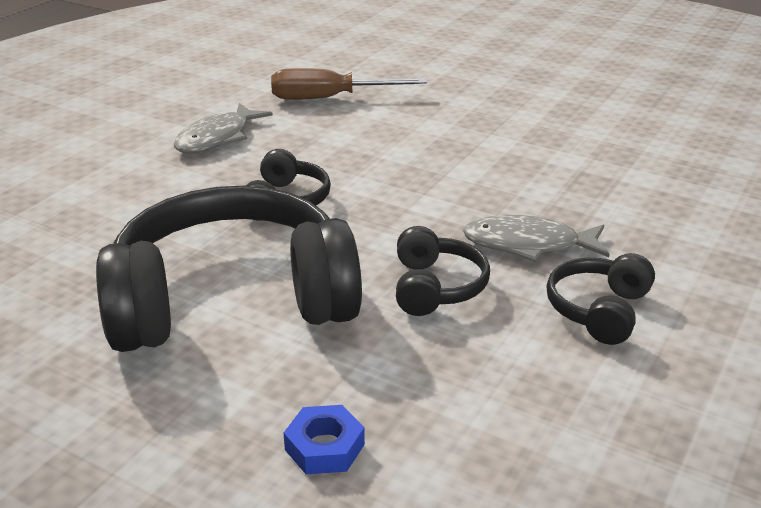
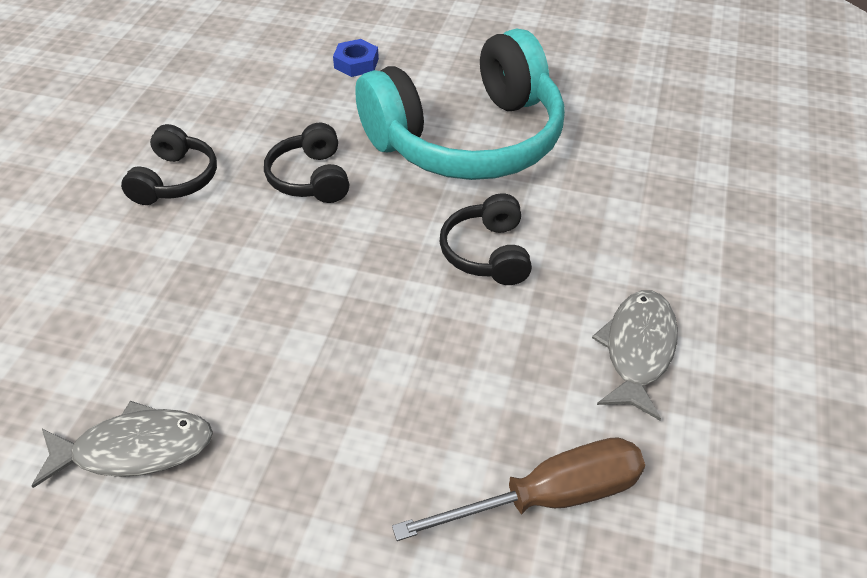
camera: 165 degrees right, 15 degrees up
black headphones [96,186,362,352] -> turquoise headphones [355,28,565,180]
grey fish [463,215,610,262] -> grey fish moved to [32,401,213,488]

